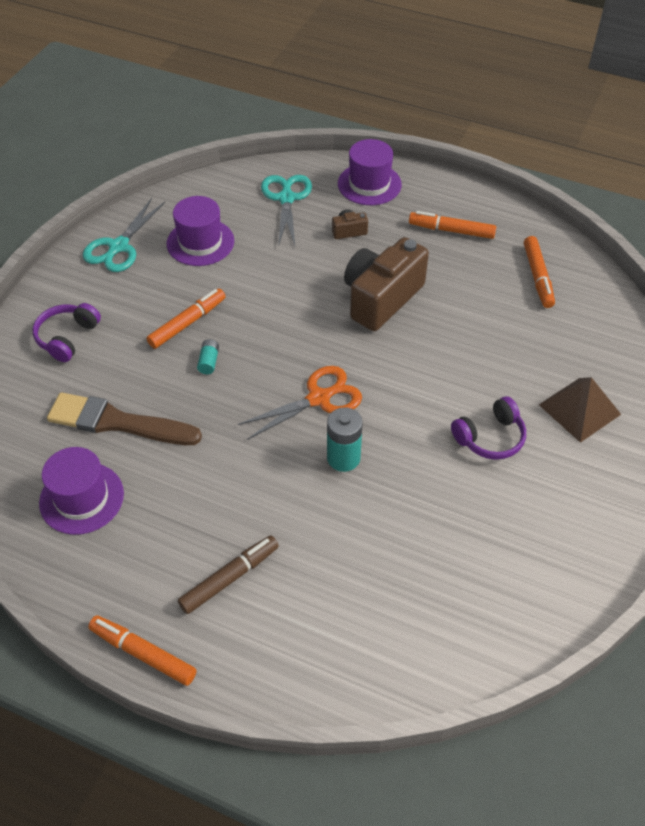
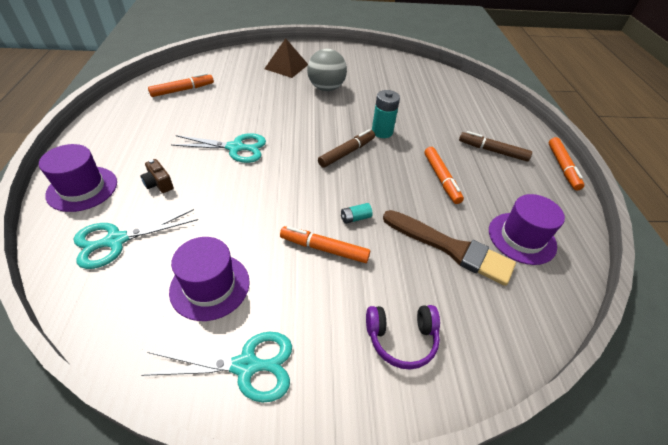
camera: 120 degrees left, 5 degrees down
brown brush [47,392,202,445] -> brown brush turned 45 degrees counterclockwise [383,210,516,286]
orange scissors [238,366,362,440] -> brown marker [318,129,375,168]
brown camera [344,237,429,331] -> turquoise scissors [171,133,266,163]
orange marker [409,211,496,239] -> orange marker moved to [424,147,464,204]
purple headphones [451,396,526,460] -> grey ball [307,49,347,91]

